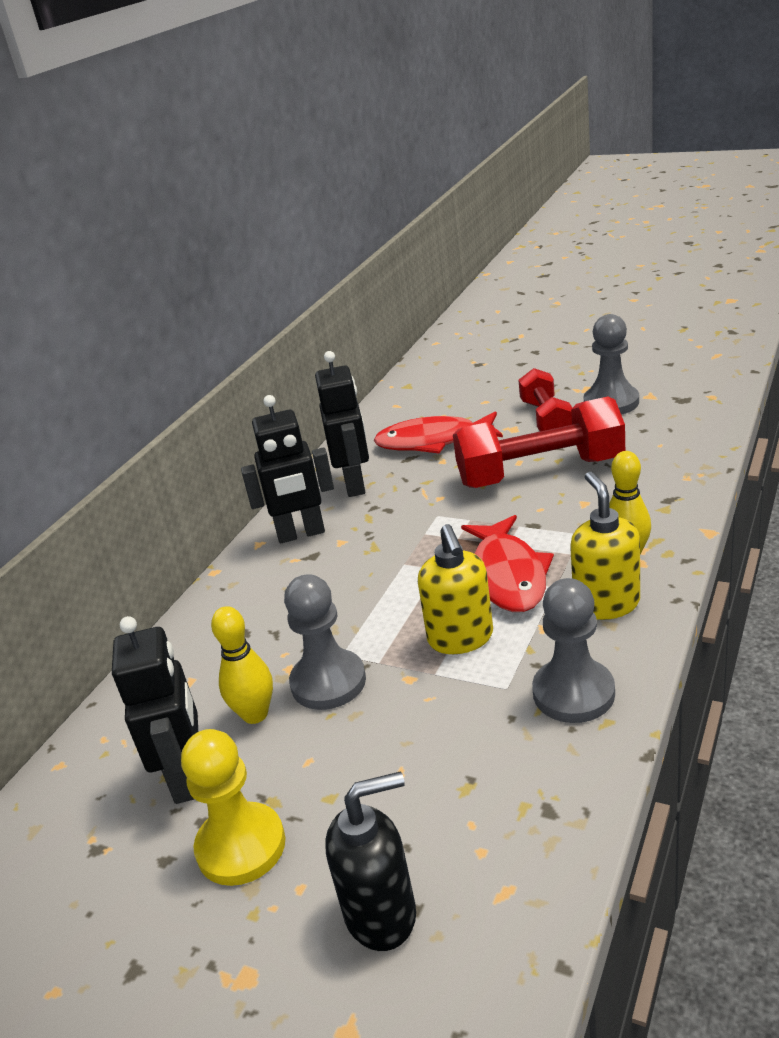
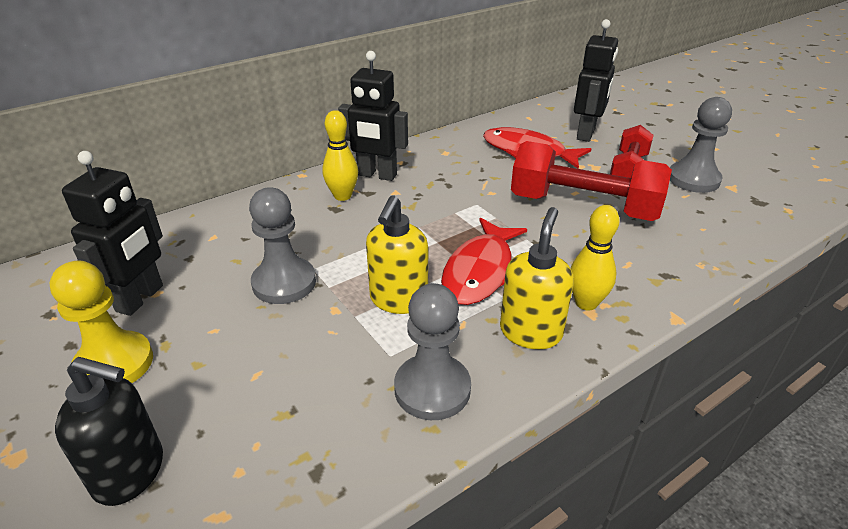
camera: 25 degrees right, 5 degrees up
yellow bowling pin [211,606,273,724] -> yellow bowling pin moved to [322,110,358,201]
black robot [315,351,369,497] -> black robot moved to [574,19,618,142]

